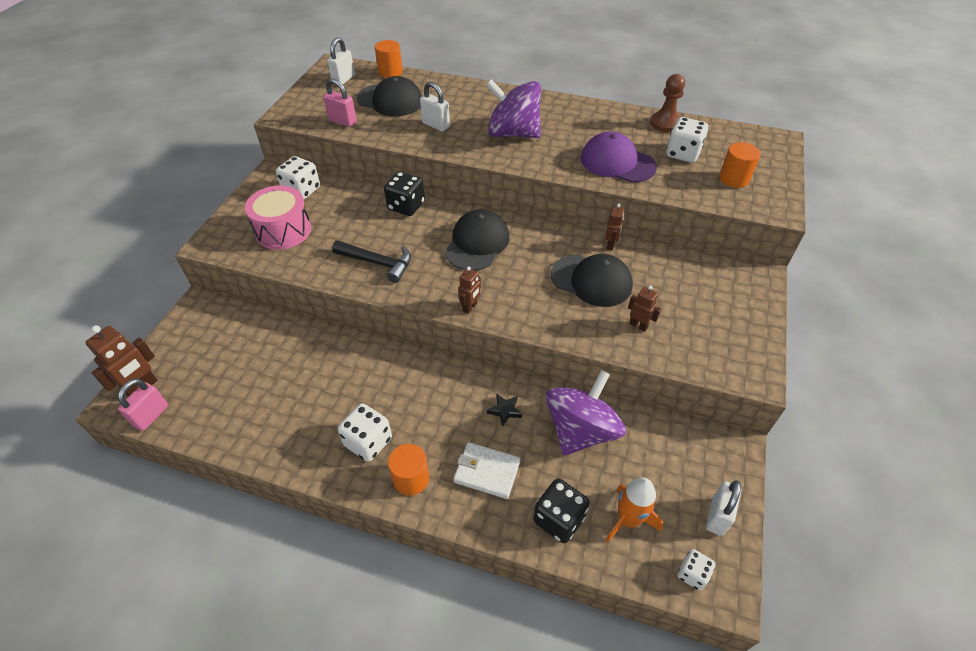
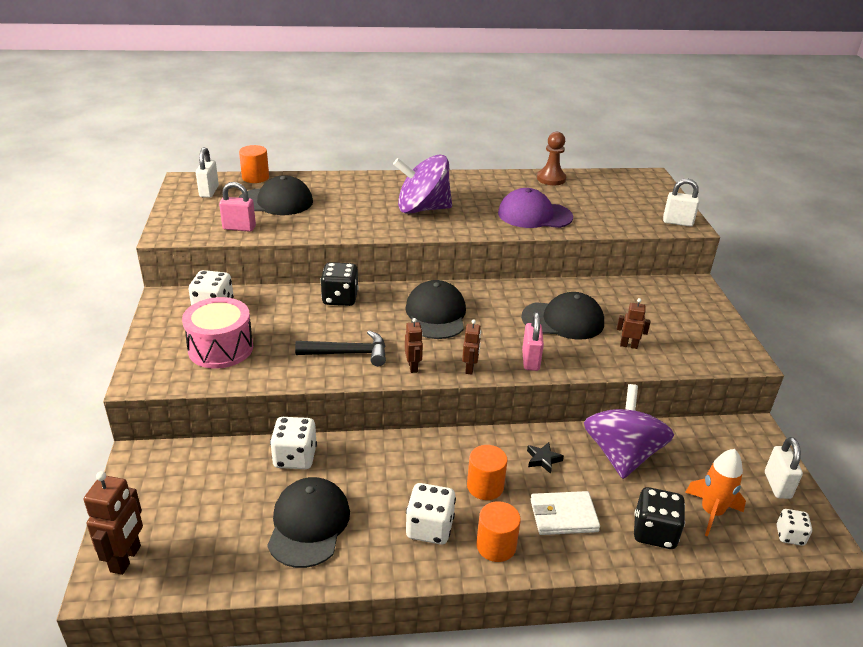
camera: 25 degrees left, 15 degrees down
pink padlock [118,379,168,431] -> pink padlock moved to [522,312,544,371]
white padlock [420,82,450,131] -> white padlock moved to [663,179,700,227]
brown robot [605,204,624,250] -> brown robot moved to [405,318,423,373]
white dice [666,117,708,163] -> white dice moved to [270,417,317,469]
orange cylinder [719,142,761,188] -> orange cylinder moved to [467,445,508,500]
none -> black cap [267,477,350,568]

